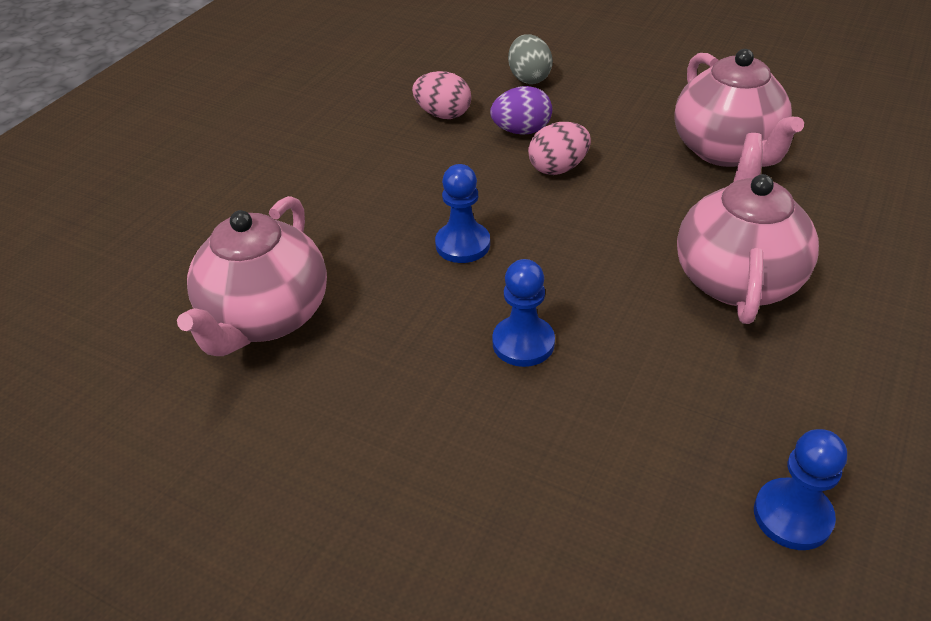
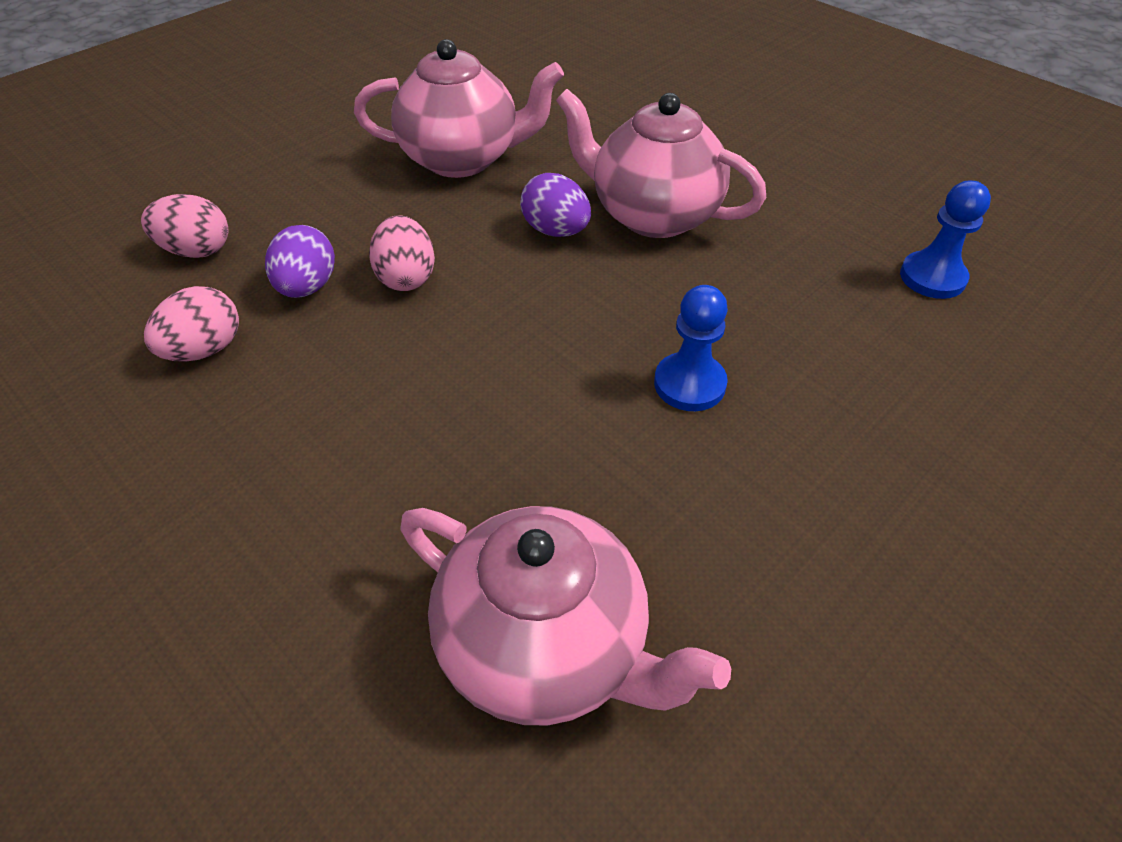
camera: 75 degrees left, 5 degrees up
blue pawn [435,164,490,263] -> none
grey egg [508,34,553,84] -> pink egg [141,194,228,258]
none -> purple egg [520,173,591,237]

